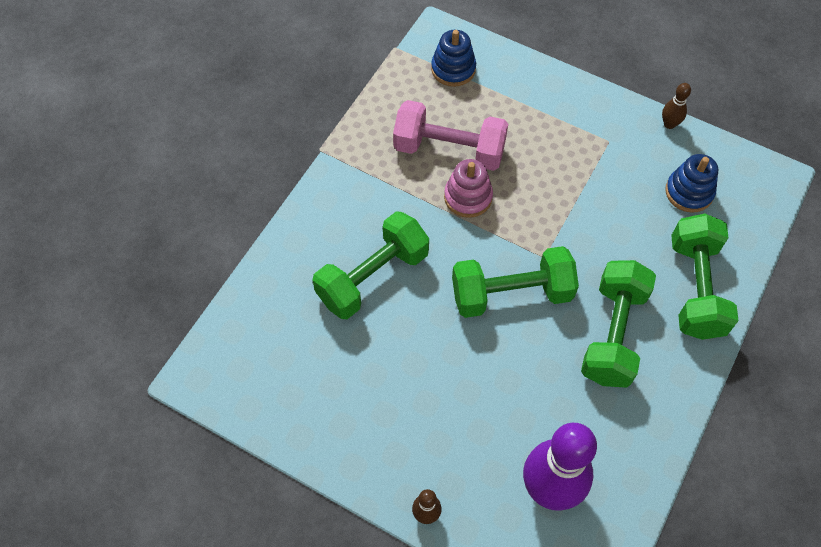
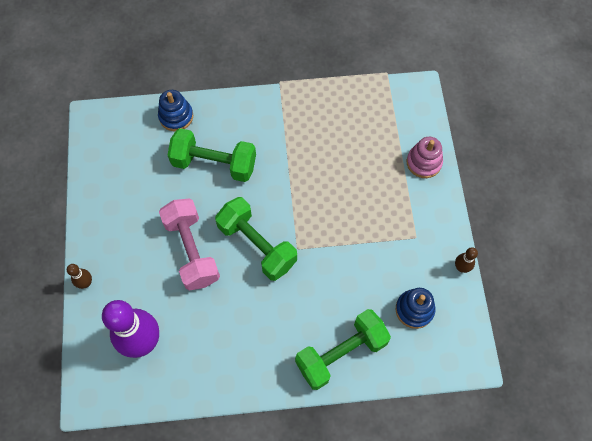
camera: 55 degrees right, 5 degrees up
pink dumbbell [393,100,508,171] -> pink dumbbell moved to [159,198,220,291]
blue stacking toy [431,30,476,87] -> blue stacking toy moved to [158,90,193,131]
pink stacking toy [444,159,493,218] -> pink stacking toy moved to [407,137,443,178]
green dumbbell [581,260,656,388] -> none

